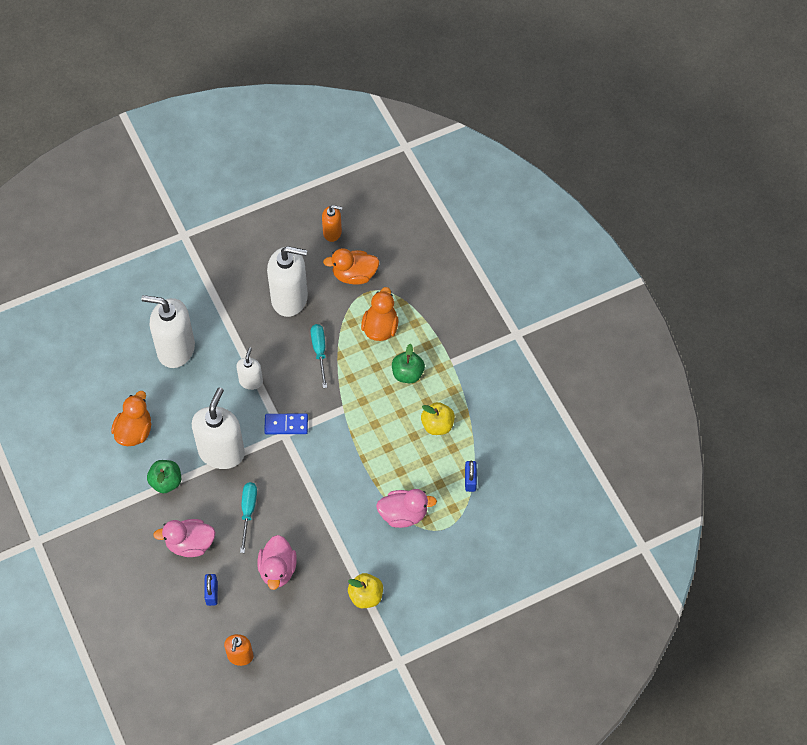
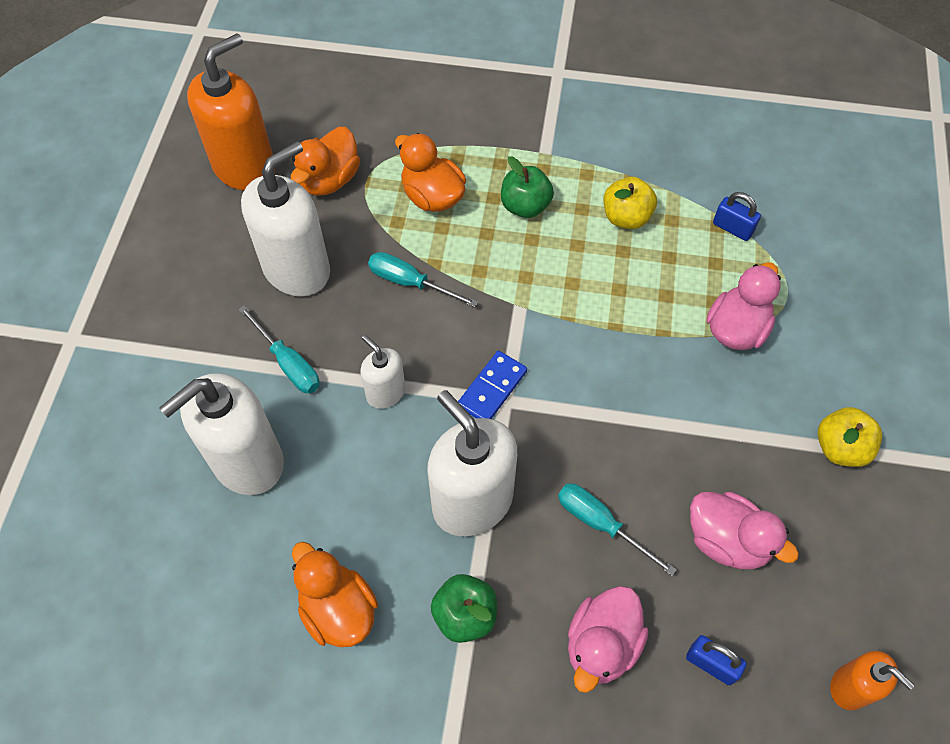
camera: 55 degrees left, 0 degrees up
orange soap dispenser [322,205,342,242] -> orange soap dispenser [187,33,275,190], size x1.92
none -> turquoise screwdriver [238,305,320,393]

